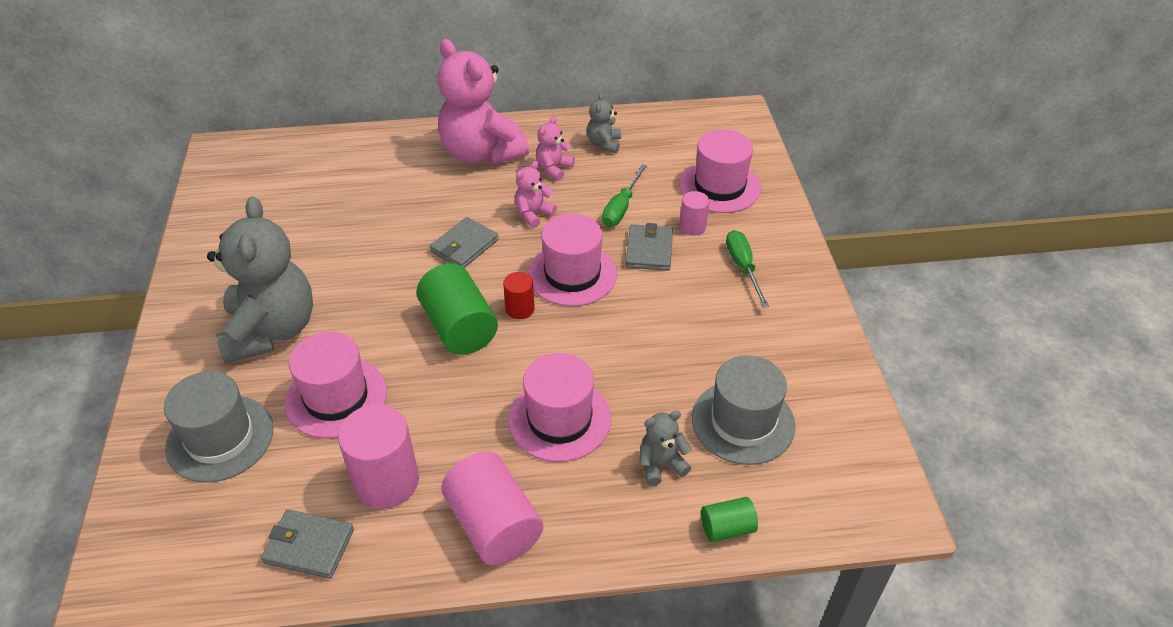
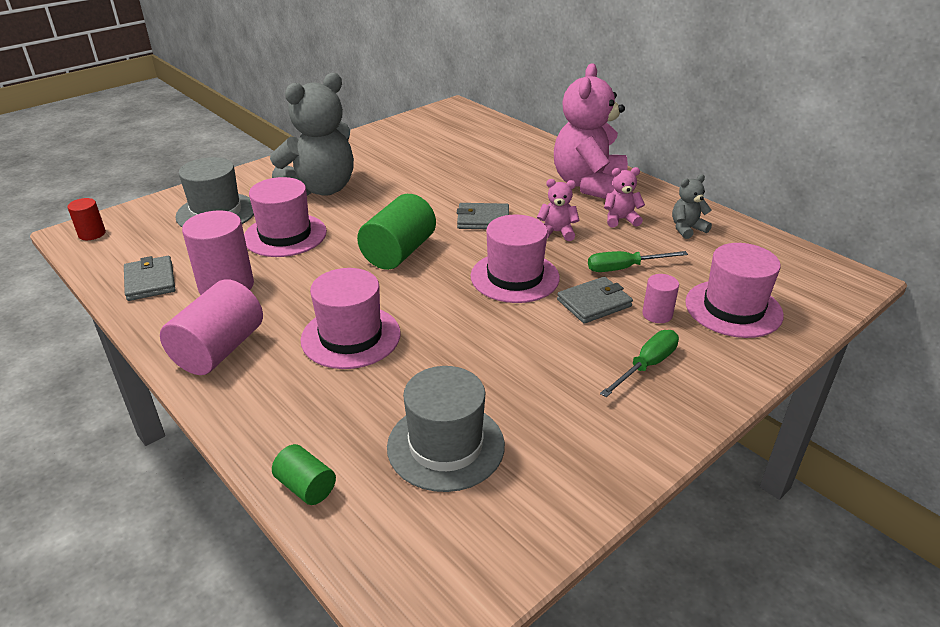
camera: 55 degrees right, 10 degrees down
red cylinder [503,272,535,319] -> red cylinder moved to [67,198,106,240]
grey teddy bear [640,410,692,486] -> none

